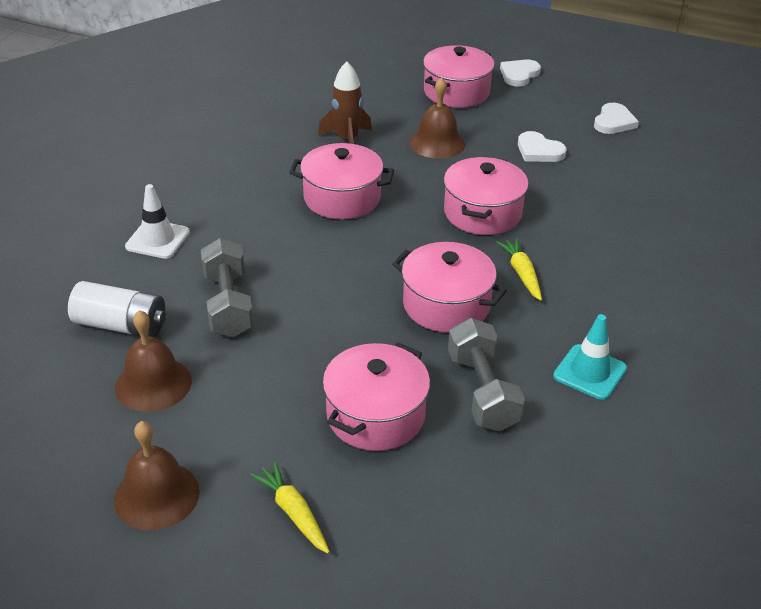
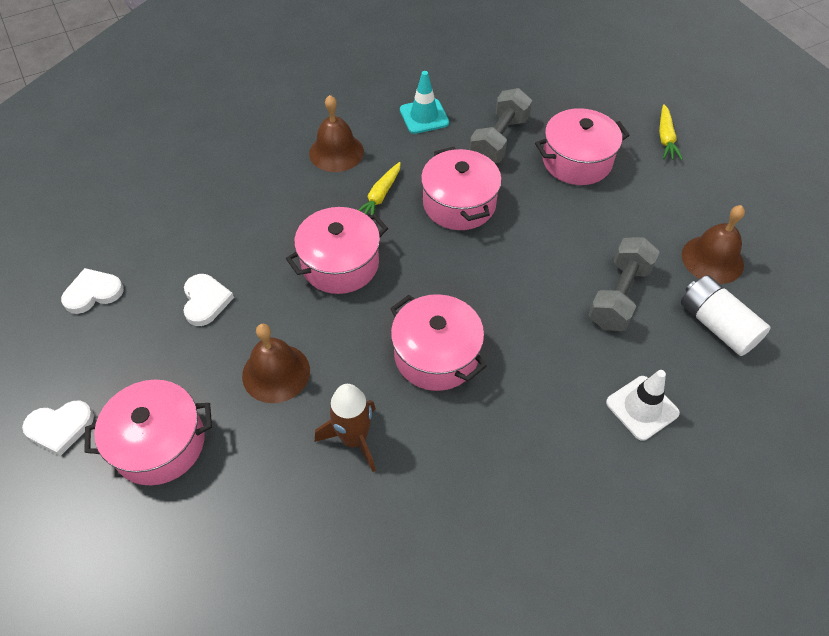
camera: 140 degrees left, 15 degrees up
brown bell [114,421,200,530] -> brown bell moved to [309,95,364,172]

